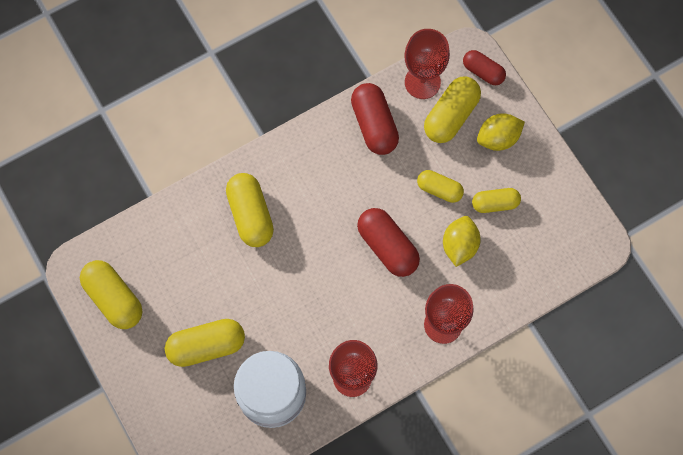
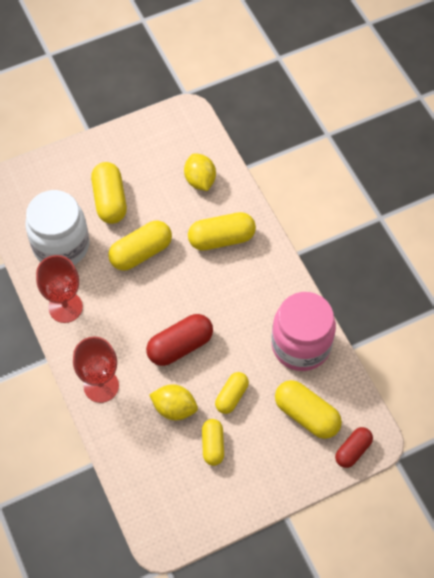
camera: 95 degrees right, 10 degrees down
yellow capsule [80,260,142,329] -> yellow capsule moved to [108,221,172,271]
red capsule [351,83,399,155] -> pink jar [271,292,336,371]
red goblet [405,29,450,99] -> none
yellow lemon [477,113,525,151] -> yellow lemon moved to [184,153,216,191]

